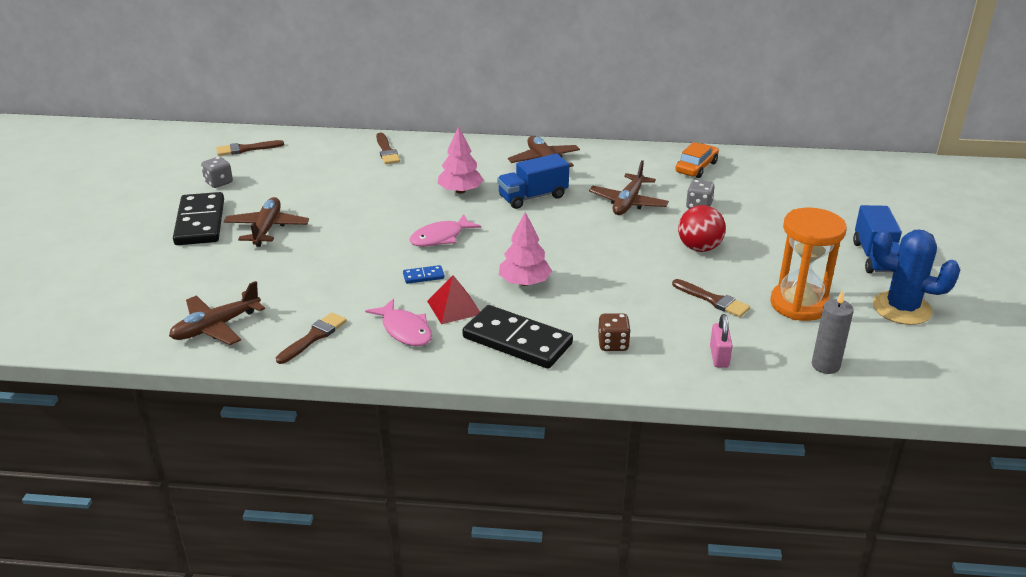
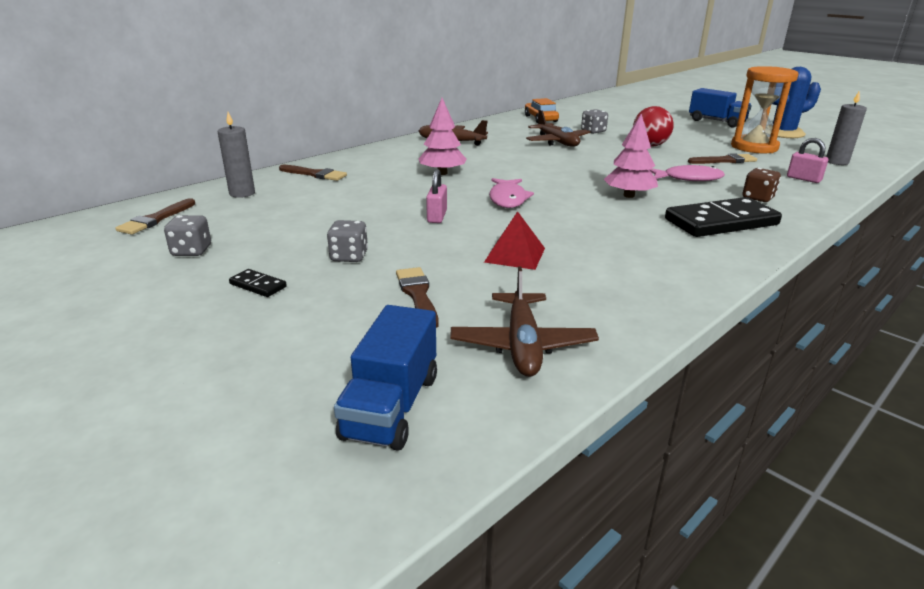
camera: 50 degrees left, 5 degrees down
black domino [173,192,224,245] -> black domino [229,269,287,297], size x0.42
brown plane [224,197,309,247] -> grey dice [327,220,368,262]
brown brush [276,312,347,364] -> brown brush moved to [396,267,439,328]
pink fish [365,299,432,346] -> pink fish moved to [649,165,725,181]
blue domino [403,265,445,284] -> none
red pyramid [427,275,480,324] -> red pyramid moved to [484,211,545,270]
blue truck [497,154,569,209] -> blue truck moved to [334,305,437,451]
none -> grey candle [218,112,255,198]
none -> pink padlock [426,169,447,223]

